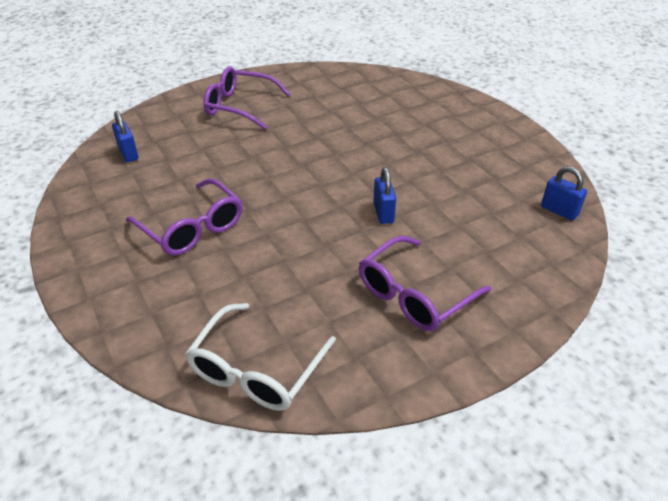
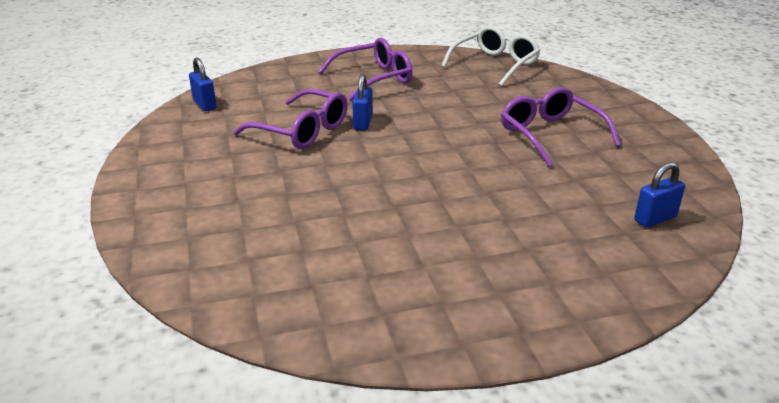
camera: 165 degrees left, 10 degrees down
blue padlock [112,111,138,162] -> blue padlock turned 75 degrees clockwise [634,162,685,228]
purple glasses [203,67,290,129] -> purple glasses moved to [234,89,347,149]

